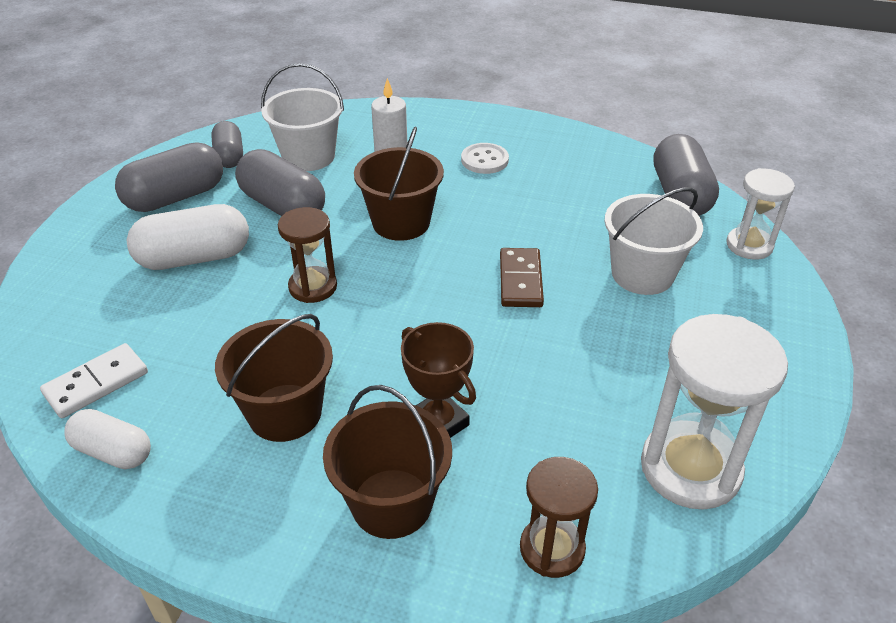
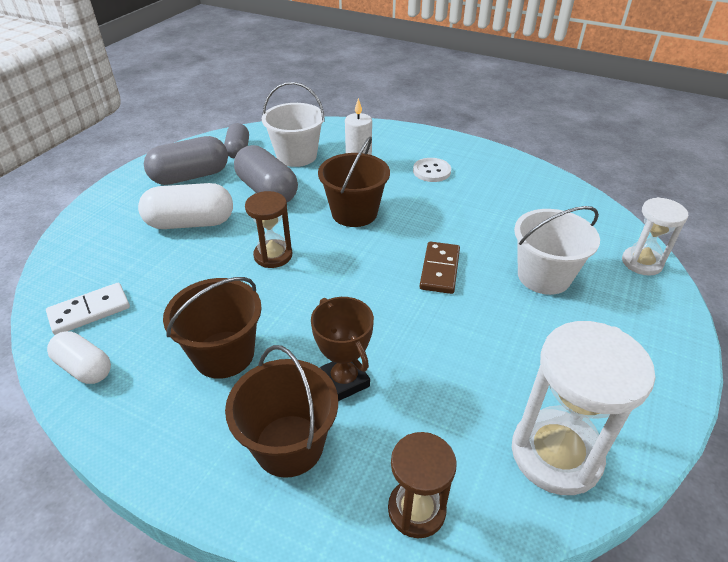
camera: 10 degrees right, 0 degrees up
grey capsule [654,134,719,216] -> none

